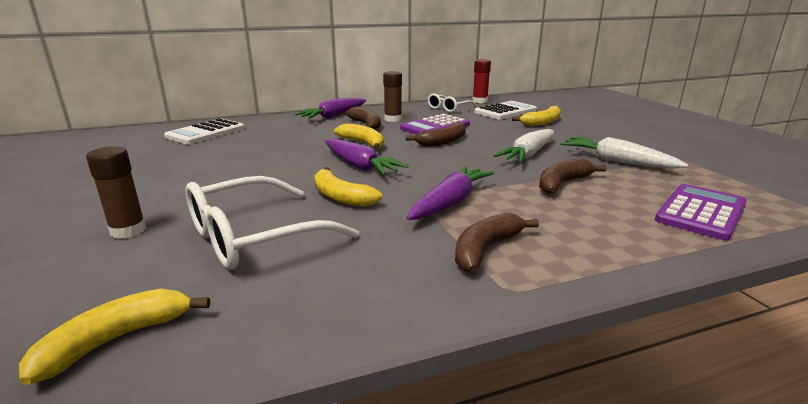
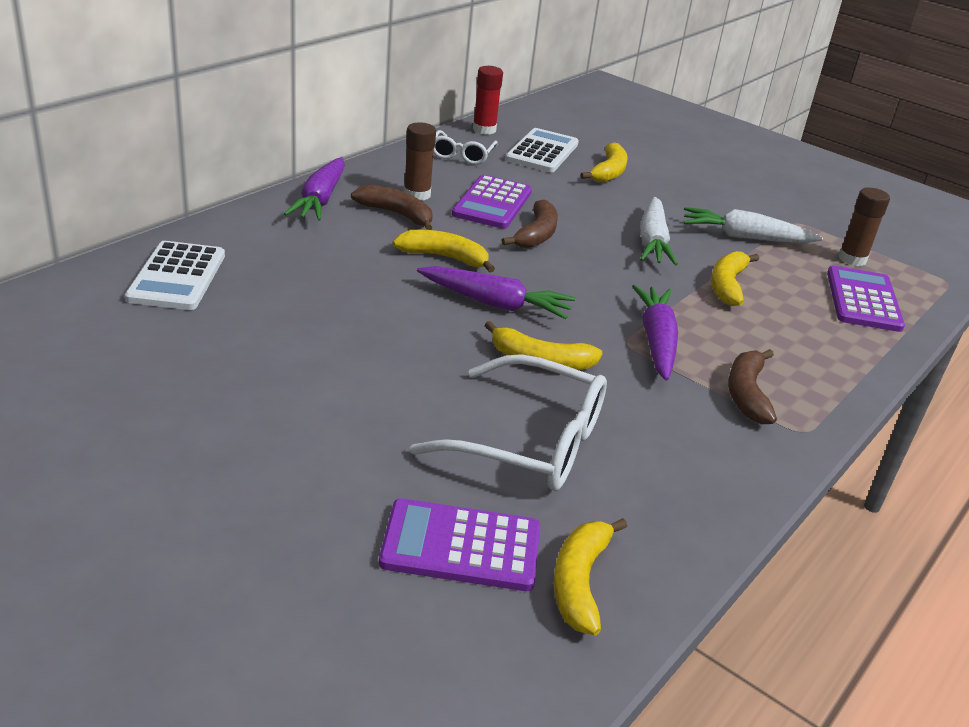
camera: 35 degrees left, 10 degrees up
brown glue stick [86,146,146,239] -> brown glue stick moved to [838,187,890,266]
white glasses [186,176,359,270] -> white glasses turned 90 degrees counterclockwise [410,354,607,491]
brown banana [539,158,606,194] -> yellow banana [711,251,759,306]
none -> purple calculator [379,498,540,591]

